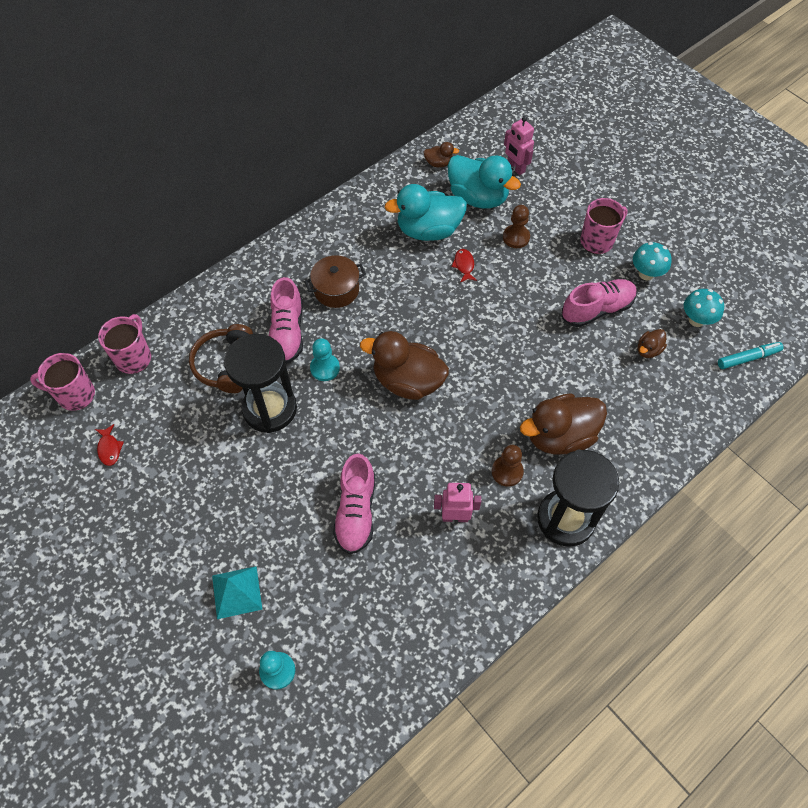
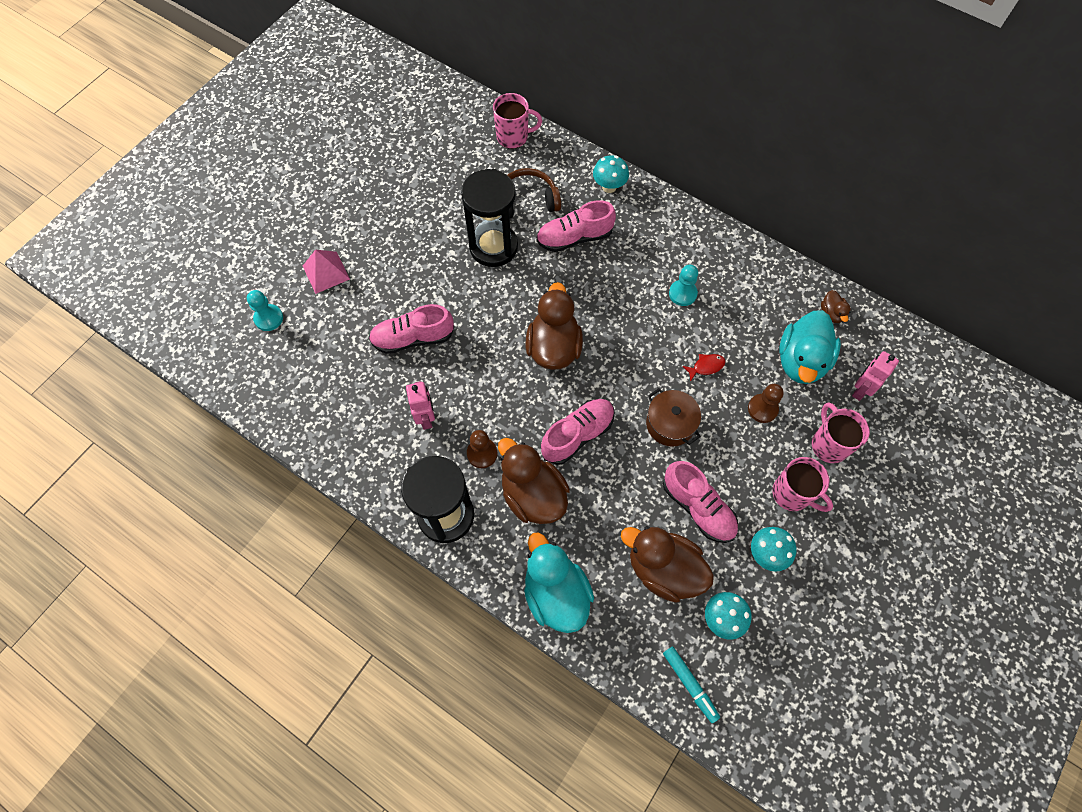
camera: 75 degrees right, 5 degrees up
pink mug [30,353,95,411] -> pink mug moved to [812,402,870,463]
red fish [95,424,124,466] -> none
turquoise pyramid [212,566,263,619] -> pink pyramid [303,250,350,294]
brown pot [304,255,366,308] -> brown pot moved to [646,388,701,447]
turquoise pawn [310,338,340,381] -> turquoise pawn moved to [669,265,698,306]
turquoise duck [384,184,467,241] -> turquoise duck moved to [524,532,594,633]
brown duck [638,329,667,358] -> brown duck [621,526,714,603], size x2.18
none -> pink shoe [541,399,615,465]
none -> turquoise mushroom [593,155,629,193]

